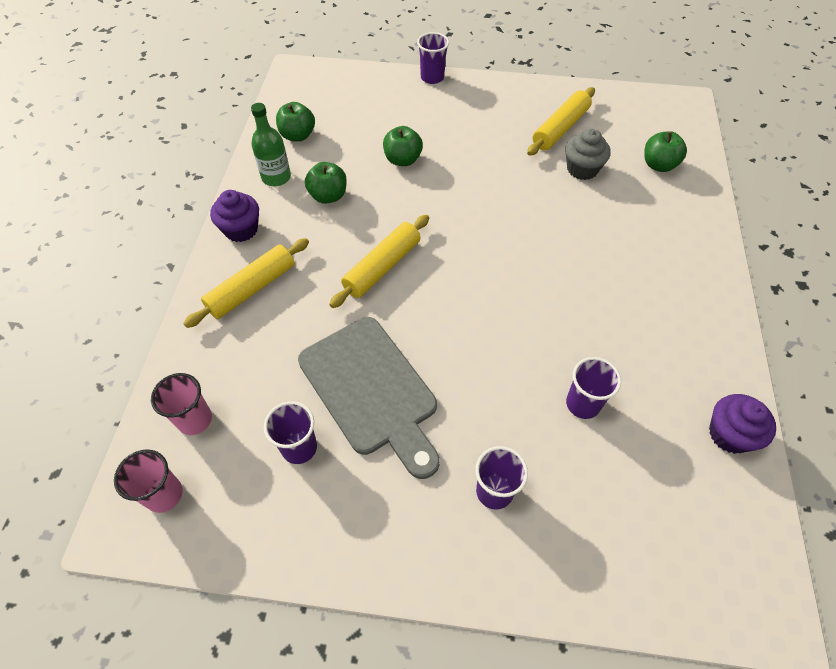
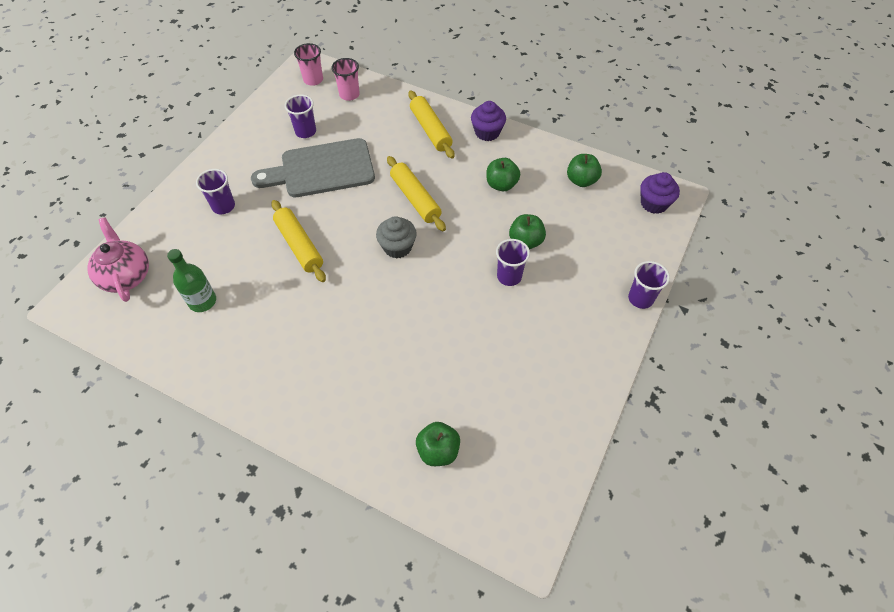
camera: 110 degrees right, 0 degrees up
green bottle [251,103,291,187] -> green bottle moved to [167,249,216,312]
yellow rolling pin [527,87,595,156] -> yellow rolling pin moved to [271,200,326,282]
grey cupcake [565,129,611,180] -> grey cupcake moved to [376,216,417,259]
purple cup [566,357,621,419] -> purple cup moved to [496,239,530,286]
purple cupcake [709,394,776,454] -> purple cupcake moved to [640,172,680,214]
none -> pink teapot [87,218,149,302]

